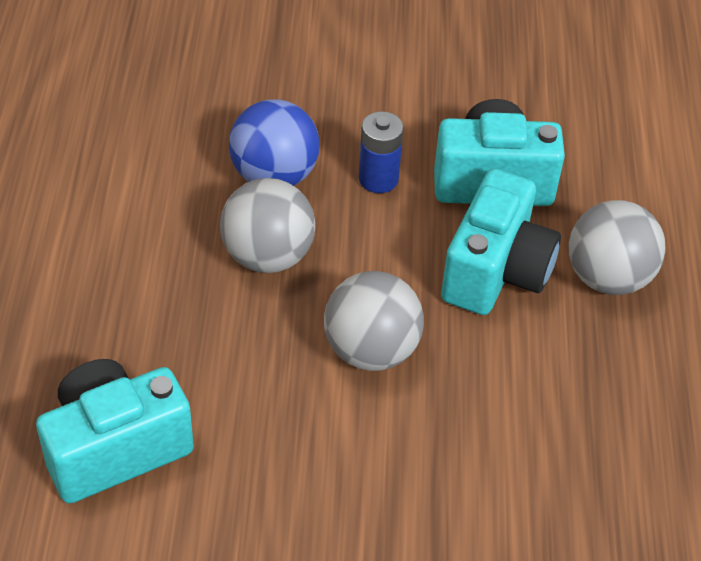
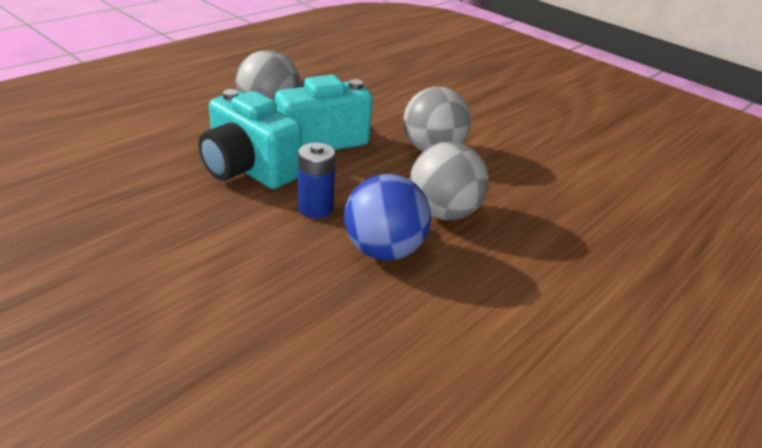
camera: 140 degrees left, 15 degrees down
turquoise camera [36,359,194,503] -> none

